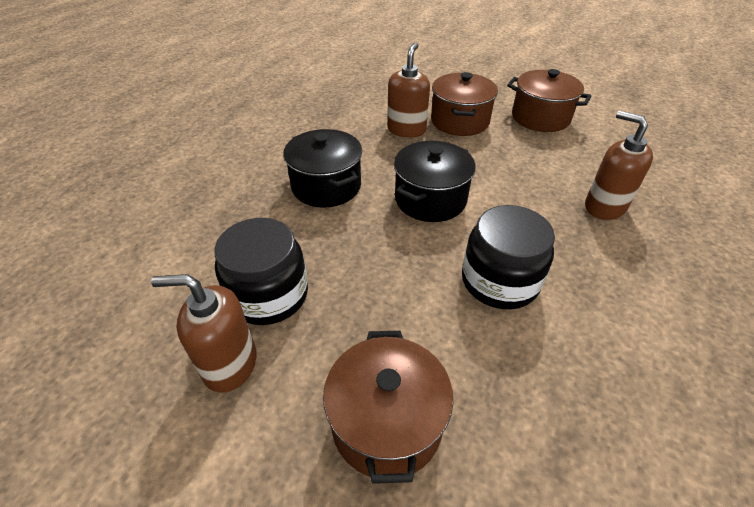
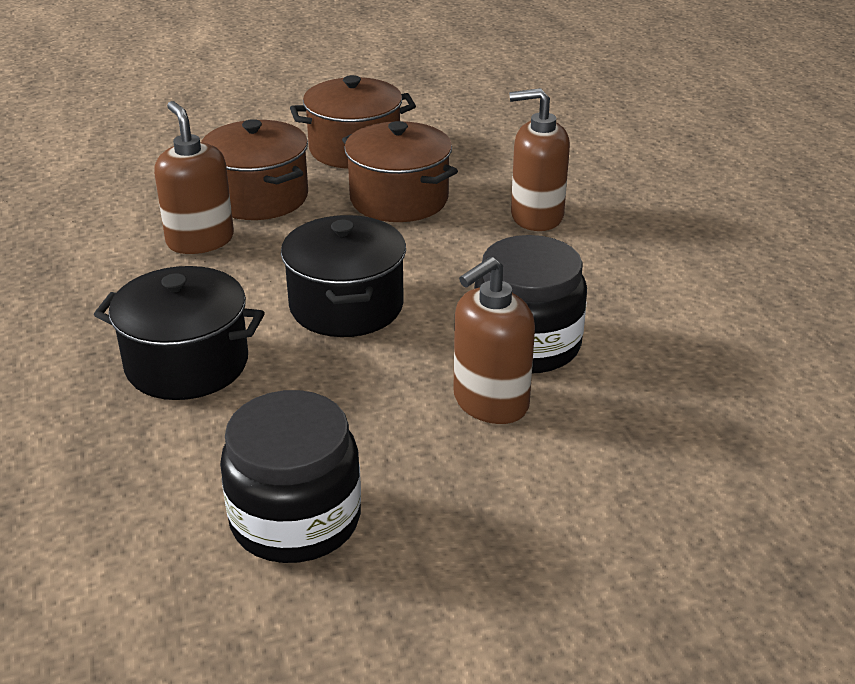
camera: 45 degrees left, 10 degrees down
brown soap dispenser [151,274,257,393] -> brown soap dispenser moved to [453,257,535,424]
brown pot [323,331,453,484] -> brown pot moved to [342,121,458,222]

